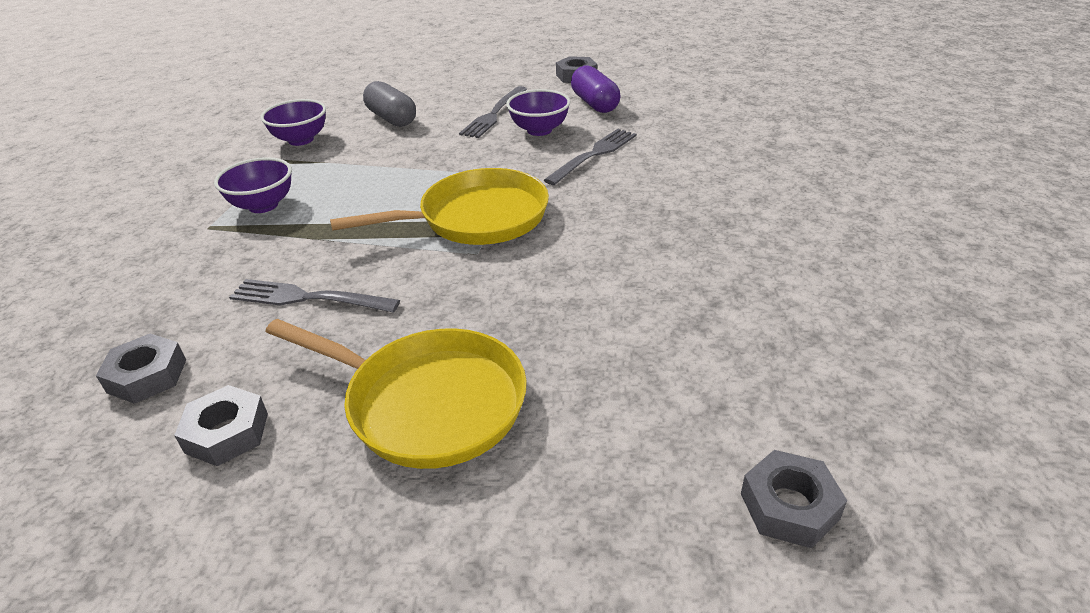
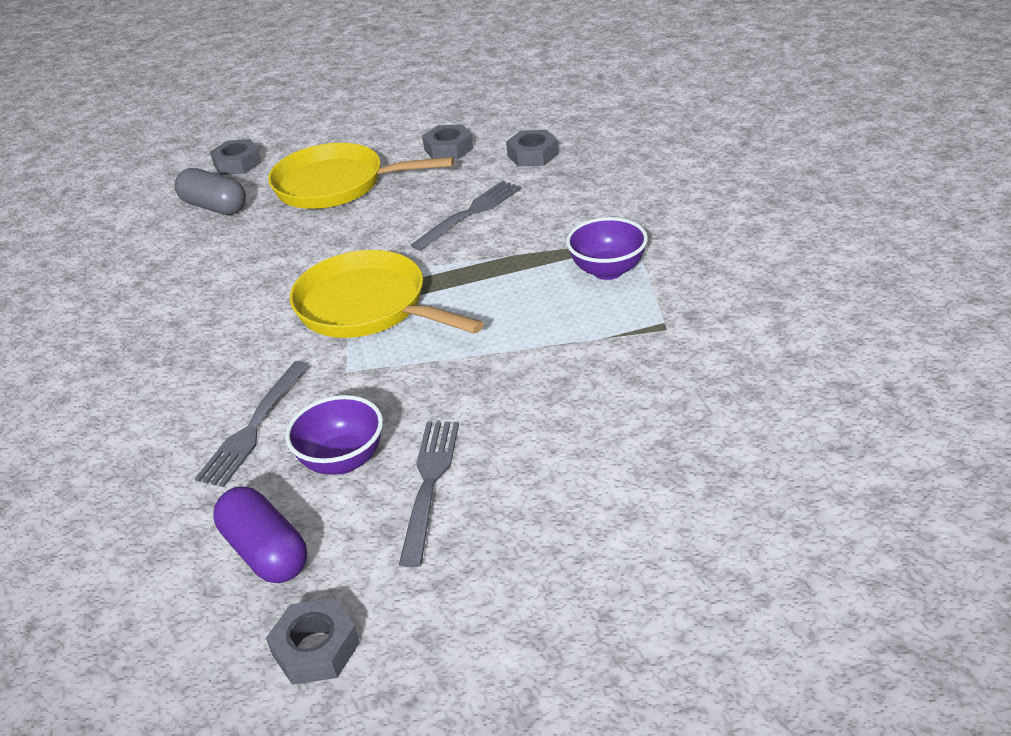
camera: 165 degrees right, 0 degrees up
grey fork [229,279,400,313] -> grey fork turned 45 degrees counterclockwise [411,181,522,251]
purple bowl [260,99,326,146] -> none
yellow pan [330,168,549,245] -> yellow pan turned 75 degrees clockwise [290,250,484,338]
grey capsule [363,81,416,127] -> grey capsule moved to [175,168,246,215]
grey nut [741,450,847,548] -> grey nut moved to [210,139,262,175]

